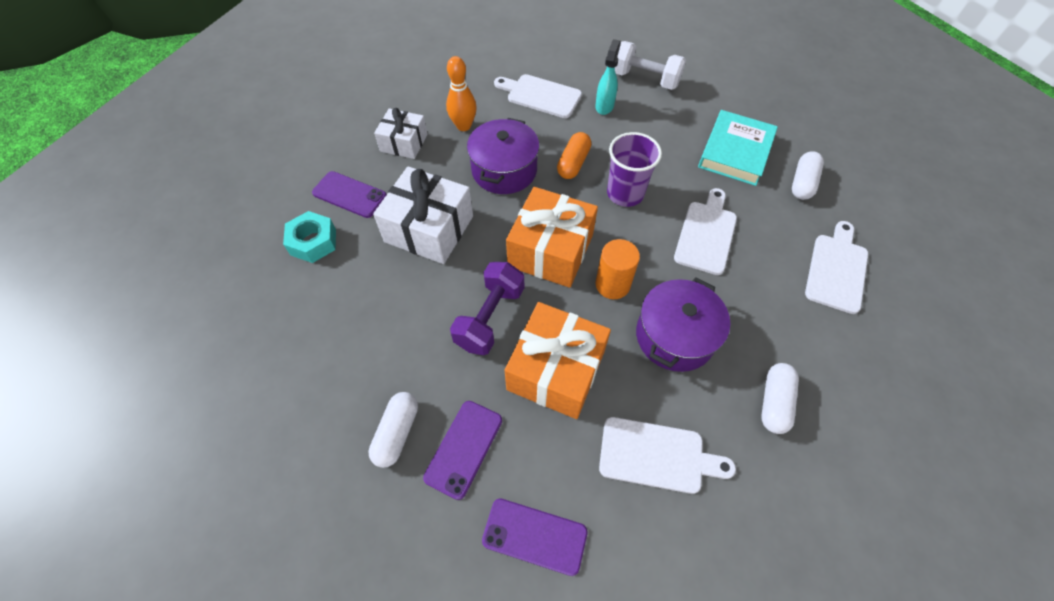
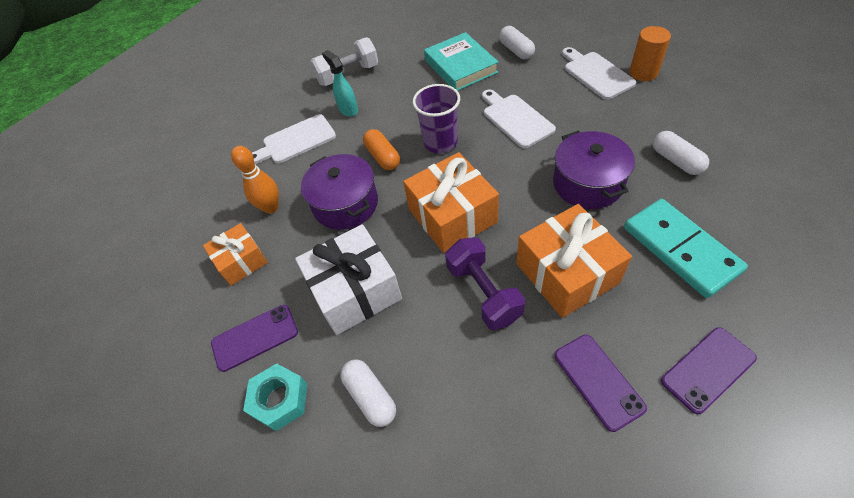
camera: 45 degrees left, 5 degrees down
white capsule [369,392,418,468] -> white capsule moved to [340,360,396,427]
white gift [374,108,428,159] -> orange gift [203,223,268,286]
orange cylinder [595,239,640,299] -> orange cylinder moved to [629,26,671,81]
white cutting board [599,417,736,494] -> turquoise domino [624,199,748,298]

